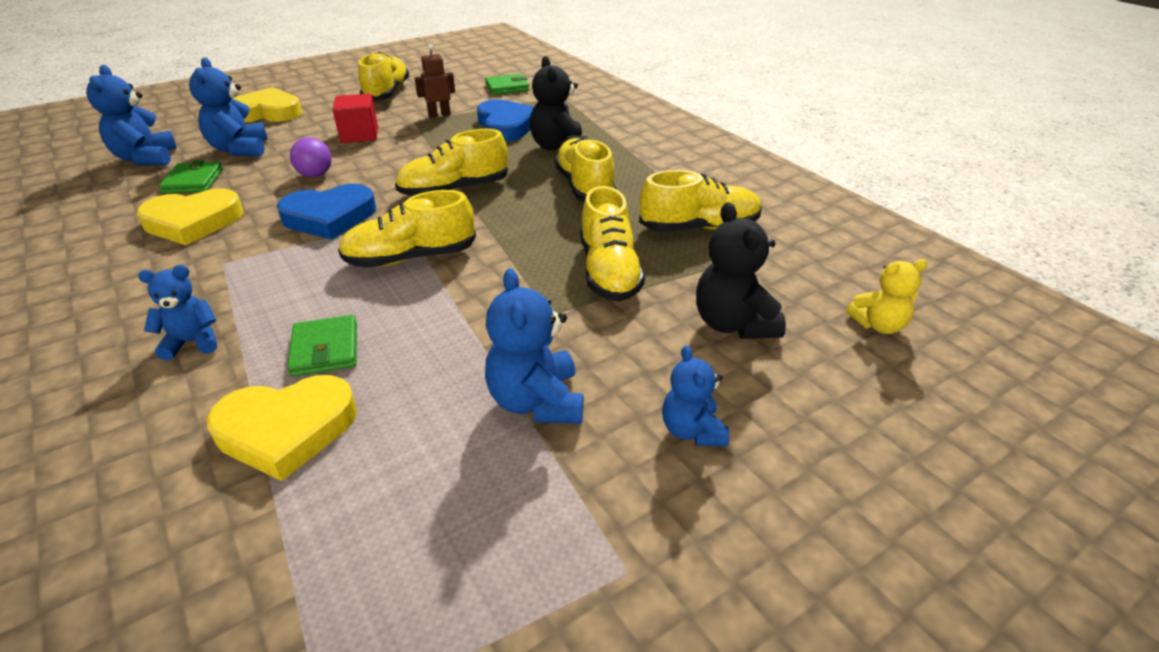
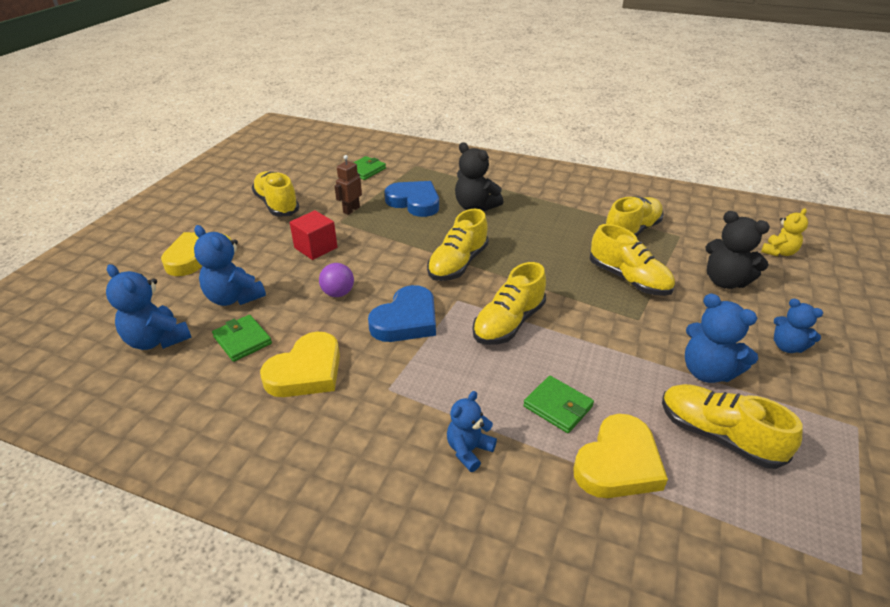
camera: 35 degrees left, 0 degrees up
yellow shoe [554,138,617,202] -> yellow shoe moved to [662,384,802,469]

